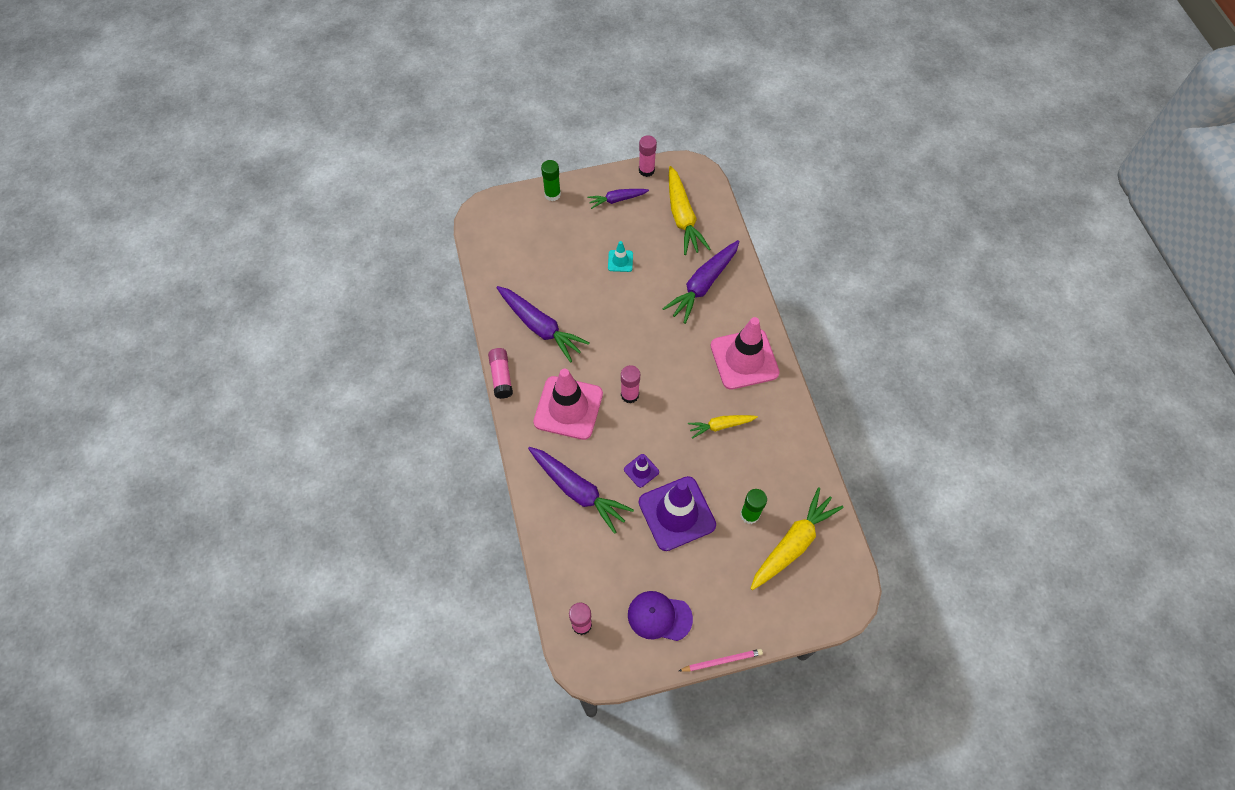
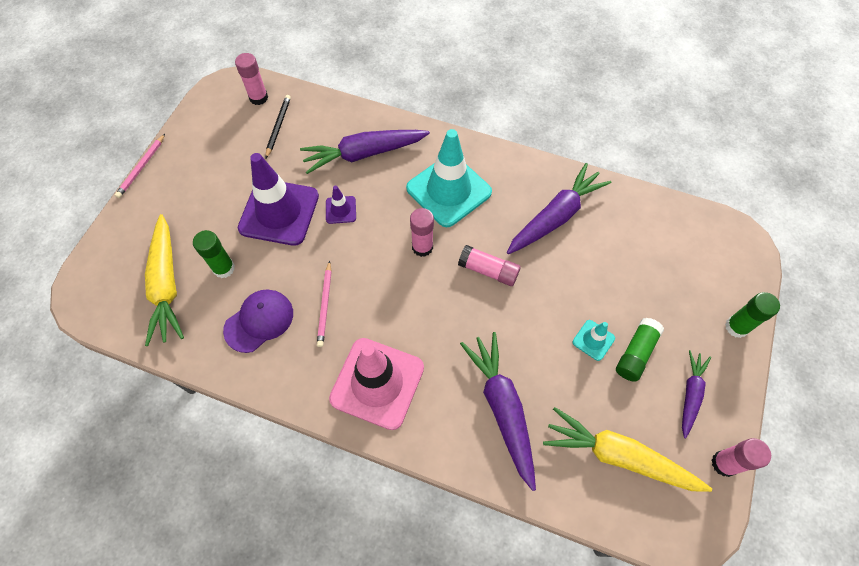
camera: 125 degrees right, 0 degrees up
pink glue stick [488,348,513,399] -> pink glue stick moved to [458,245,521,286]
purple carrot [496,286,589,362] -> purple carrot turned 150 degrees clockwise [507,163,612,254]
pink traffic cone [534,369,603,440] -> turquoise traffic cone [406,129,492,227]
purple cap [628,591,693,641] -> purple cap moved to [223,290,293,353]
yellow carrot [688,415,758,439] -> pink pencil [317,260,332,347]
none -> black pencil [265,95,291,158]
none -> green glue stick [616,318,664,382]

